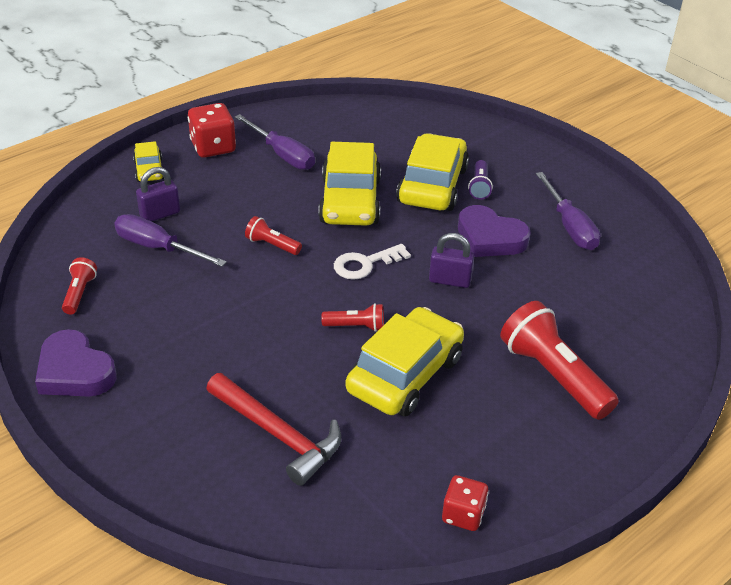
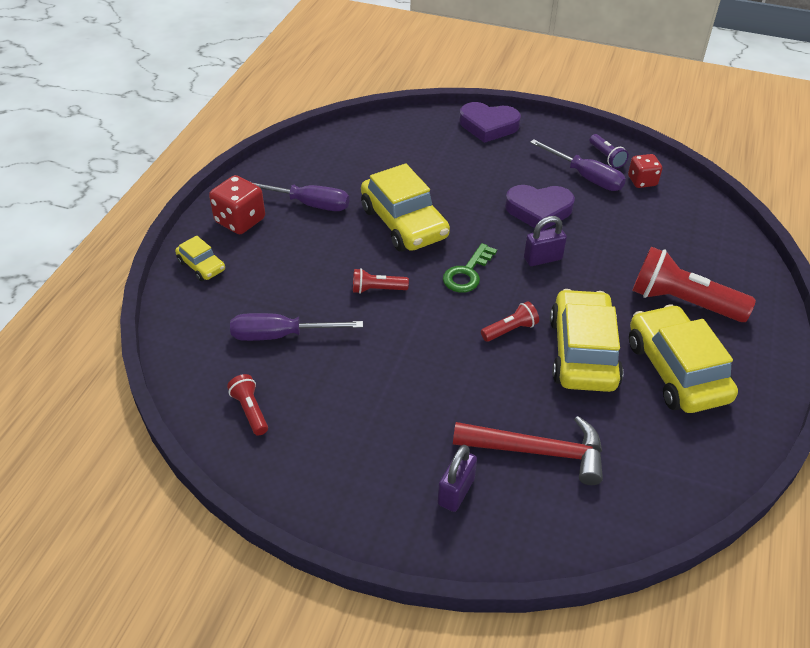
camera: 30 degrees left, 5 degrees up
purple heart [35,329,117,397] -> purple heart moved to [459,102,521,143]
purple padlock [136,167,180,222] -> purple padlock moved to [438,445,477,512]
white key [334,244,411,280] -> green key [443,243,497,293]
yellow car [396,133,469,211] -> yellow car moved to [629,304,738,413]
red dice [442,475,489,531] -> red dice moved to [628,154,662,188]
purple flashlight [468,160,493,200] -> purple flashlight moved to [589,134,629,168]

